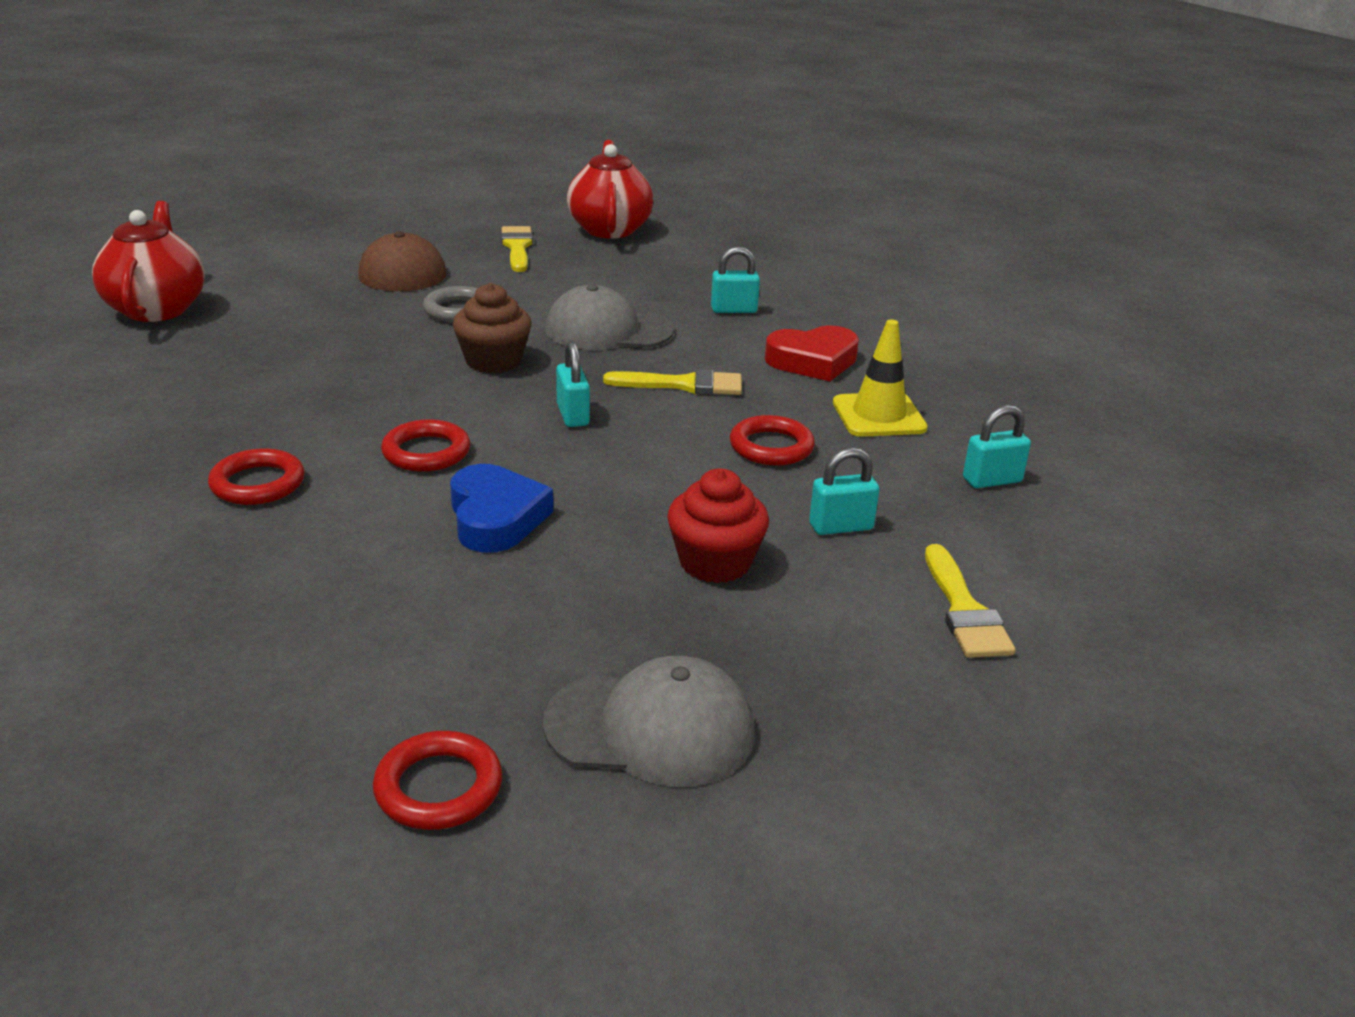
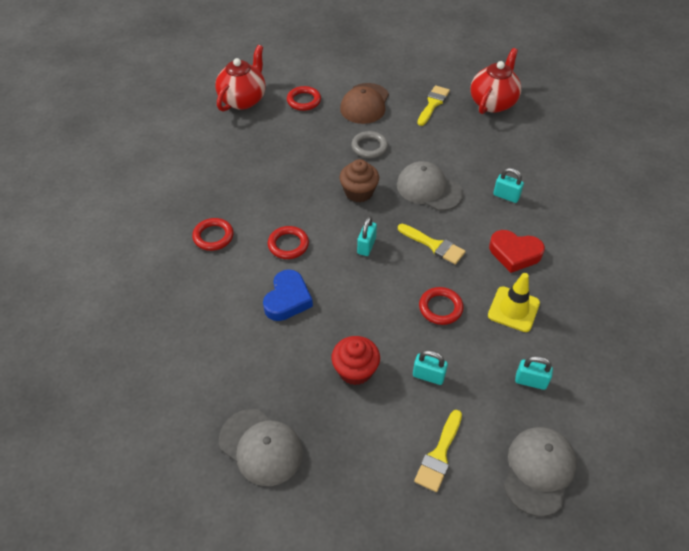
camera: 35 degrees right, 20 degrees up
red ring [373,731,503,830] -> red ring moved to [287,86,321,111]
none -> grey cap [504,427,577,517]

